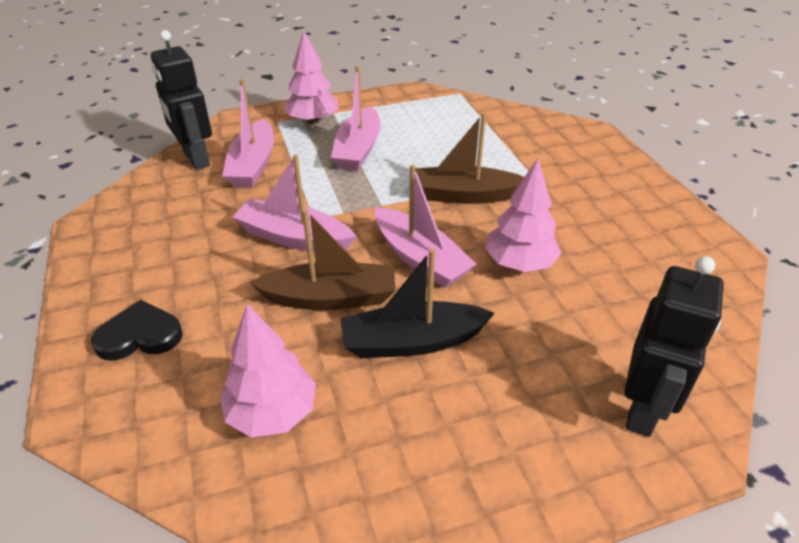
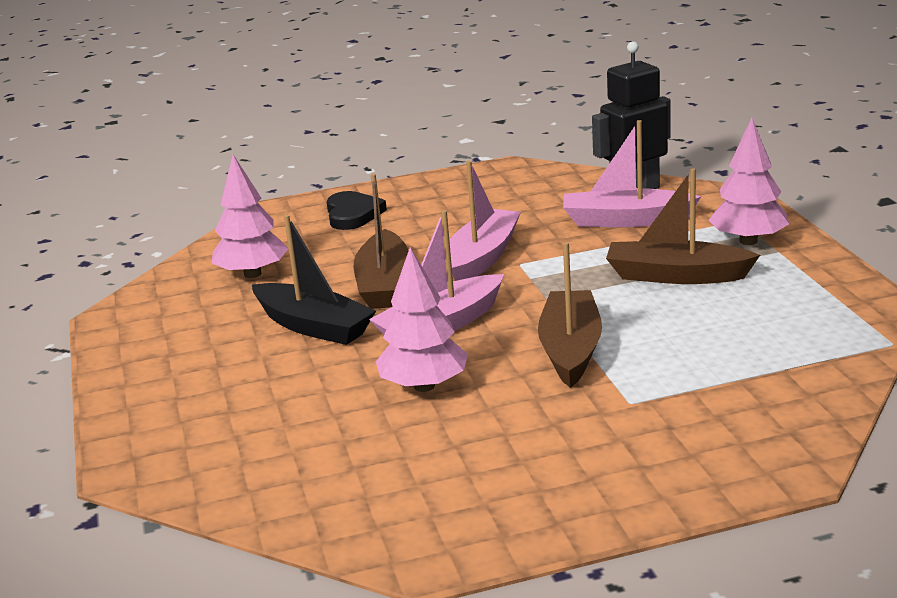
camera: 95 degrees right, 15 degrees down
pink boat [331,66,380,171] -> brown boat [606,168,760,284]
black boat [340,249,495,358] -> black boat turned 135 degrees clockwise [252,215,376,345]
black robot [624,256,724,437] -> none

